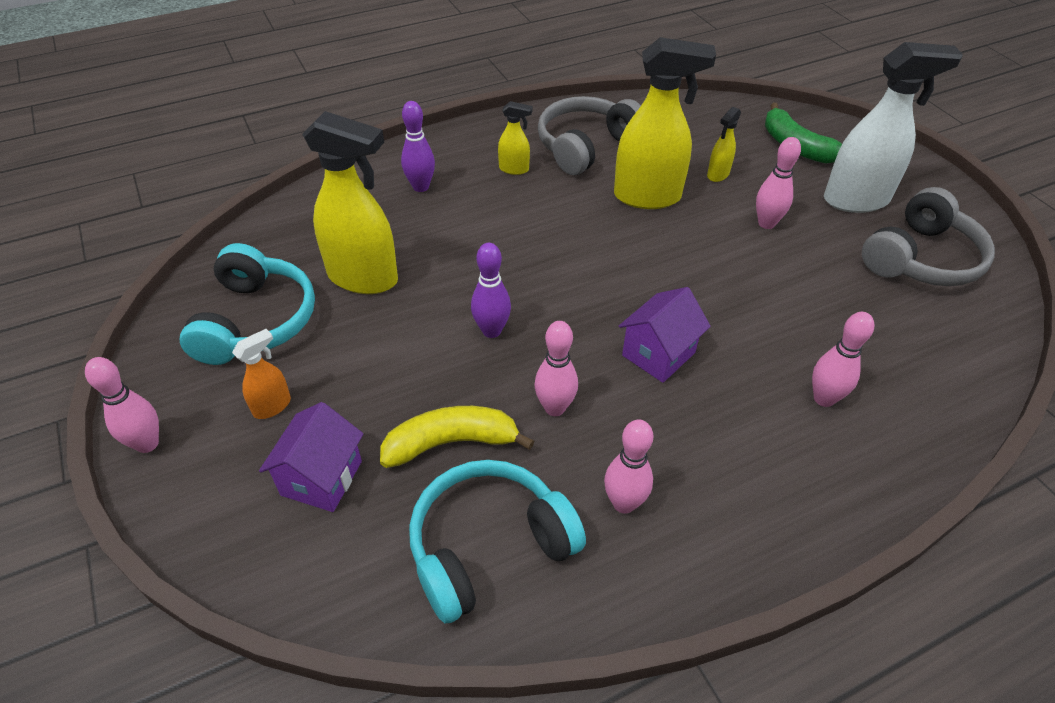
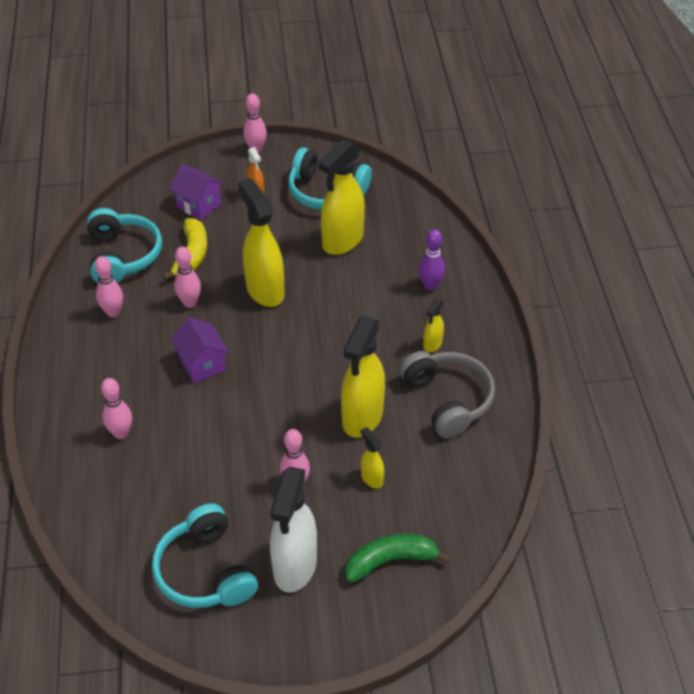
camera: 110 degrees right, 0 degrees up
purple bowling pin [471,243,511,338] -> yellow spray bottle [238,178,284,307]
grey headphones [862,187,995,286] -> turquoise headphones [152,503,258,608]

